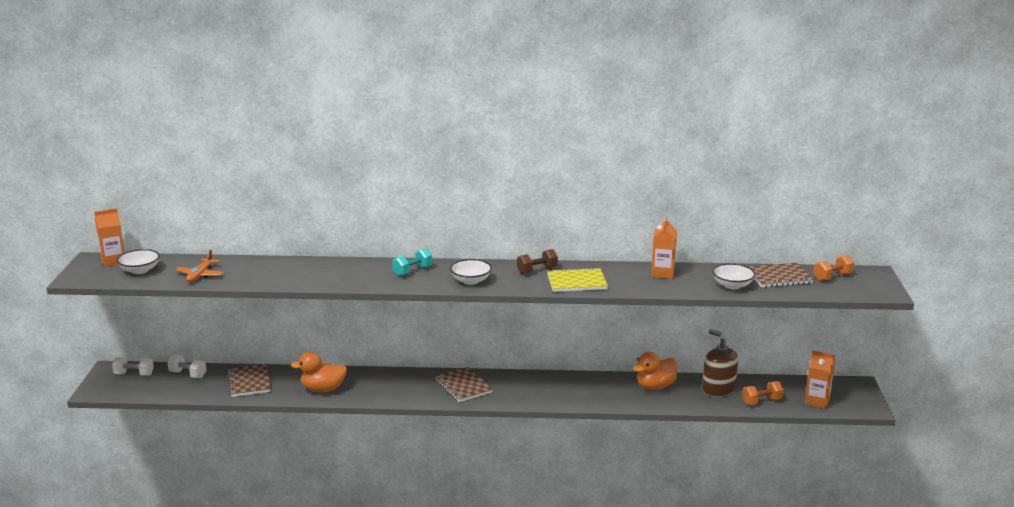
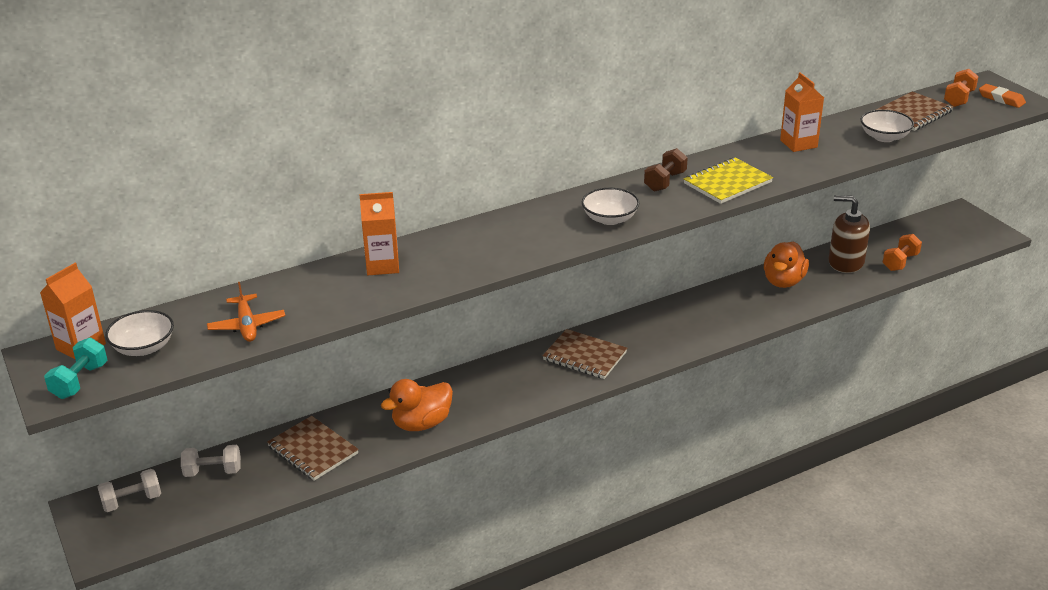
camera: 30 degrees left, 10 degrees up
turquoise dumbbell [392,248,432,276] -> turquoise dumbbell moved to [44,337,108,399]
orange carton [805,350,835,409] -> orange carton moved to [360,192,399,275]
none -> orange eraser [979,84,1026,108]

